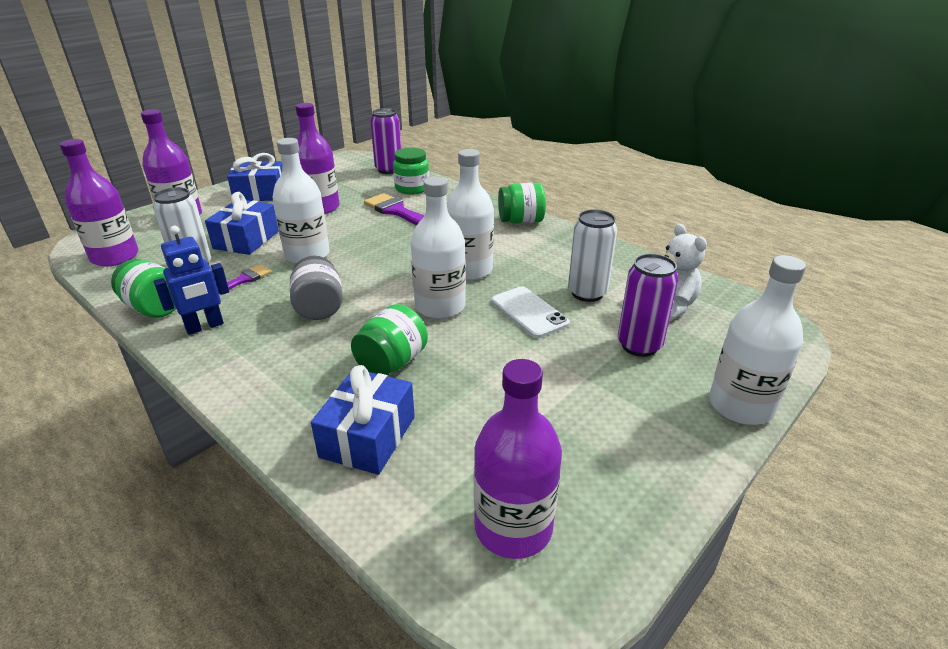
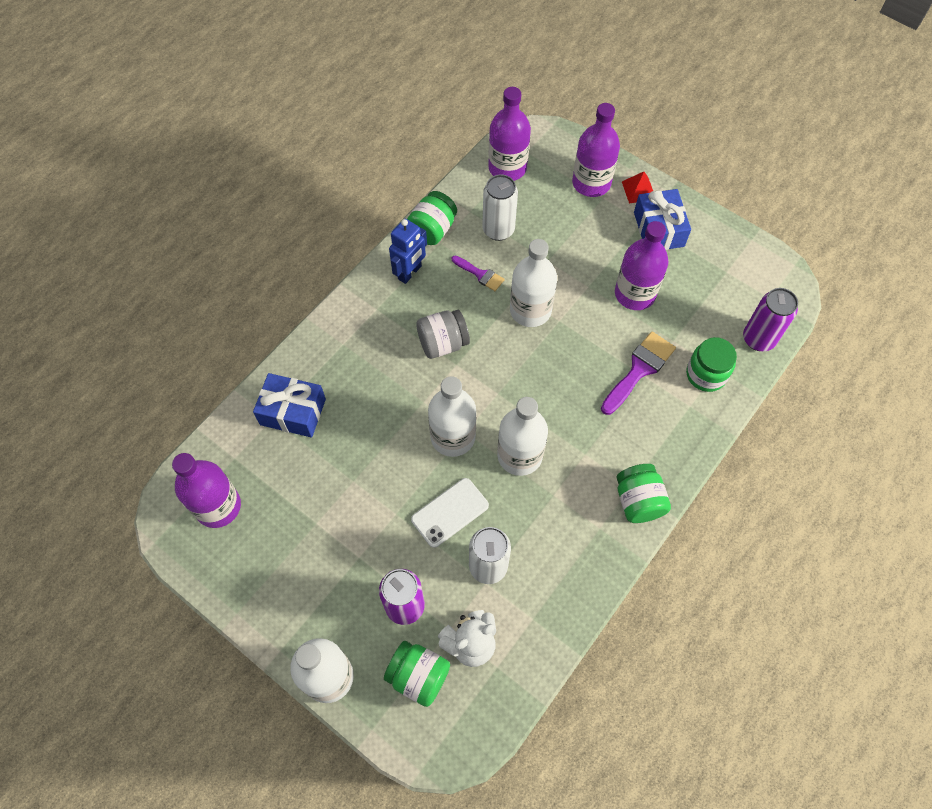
camera: 85 degrees right, 30 degrees up
blue robot [154,226,229,335] -> blue robot turned 105 degrees counterclockwise [389,219,427,284]
blue gift [205,192,279,255] -> none
green jar [351,304,428,375] -> green jar moved to [384,641,450,707]
none -> red pyramid [622,172,653,204]

